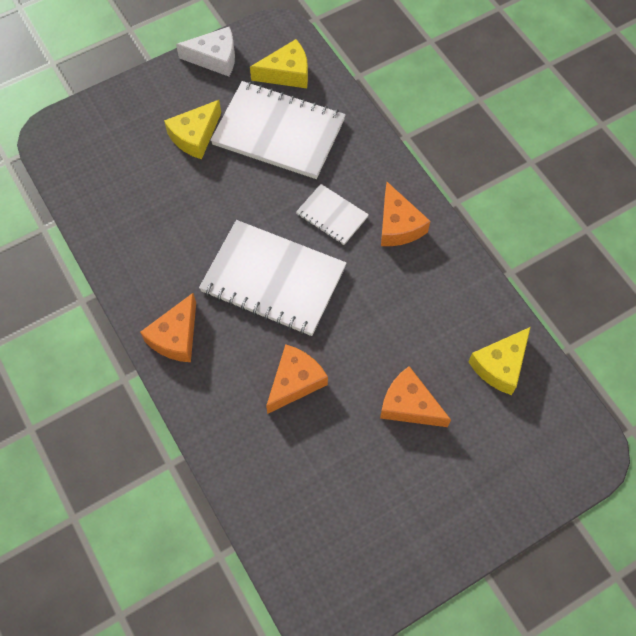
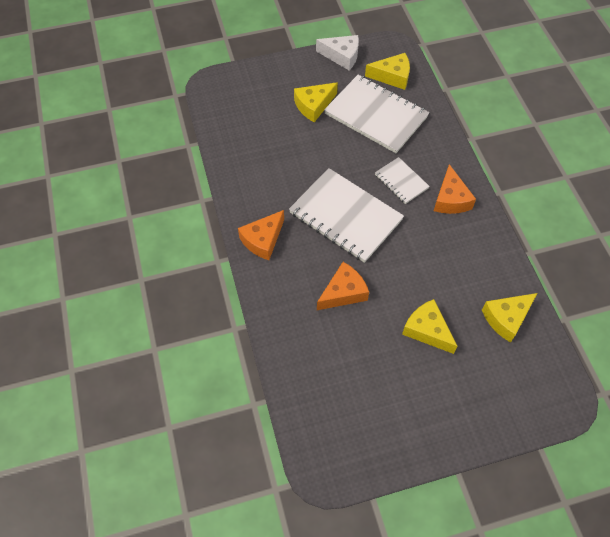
camera: 15 degrees right, 5 degrees down
orange cheese [380,366,451,427] -> yellow cheese [402,299,458,354]

